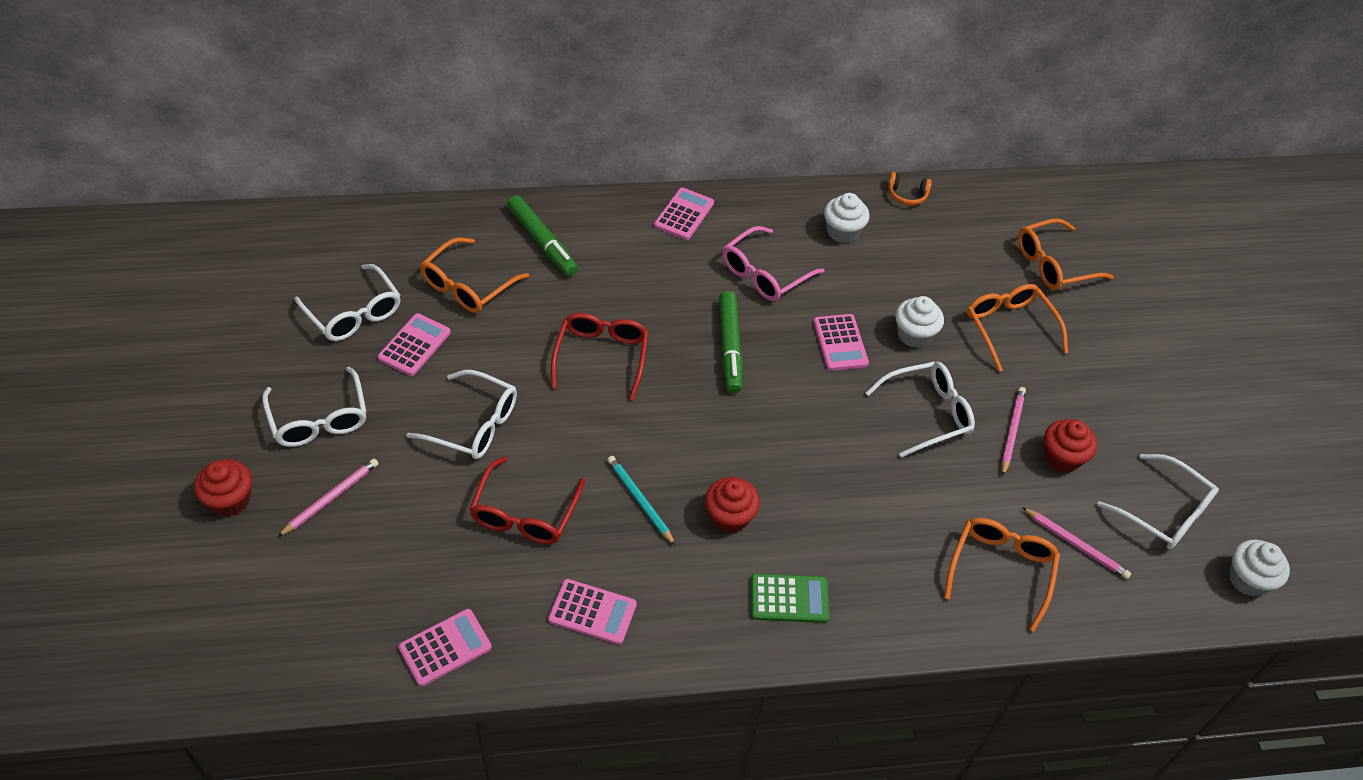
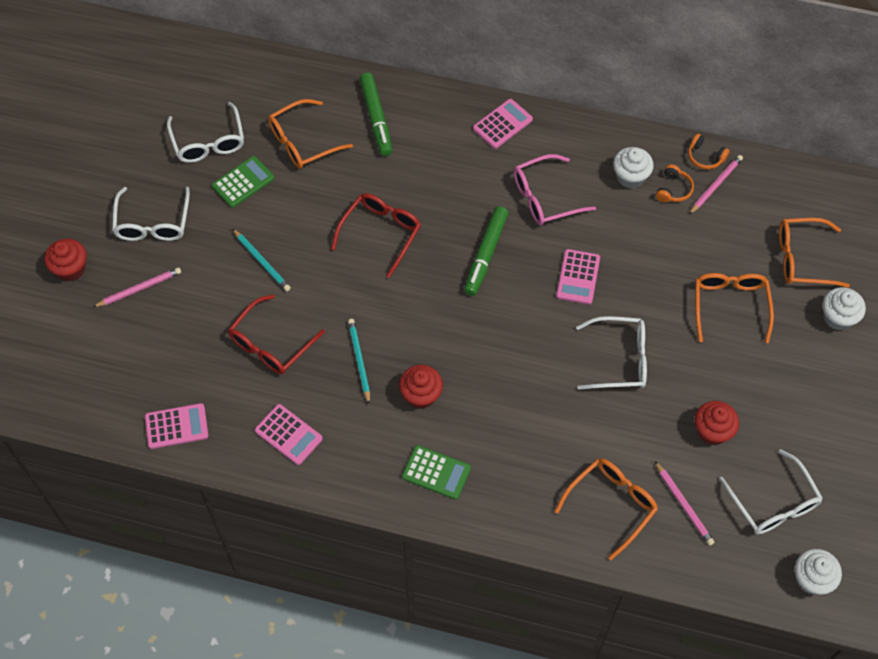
camera: 25 degrees right, 10 degrees up
pink calculator [378,313,451,376] -> green calculator [212,156,274,208]
white glasses [406,370,517,459] -> turquoise pencil [233,229,291,292]
white cupcake [895,296,944,348] -> white cupcake moved to [823,287,866,330]
pink pencil [1002,387,1026,476] -> pink pencil moved to [689,155,743,215]
none -> orange headphones [656,165,694,203]

